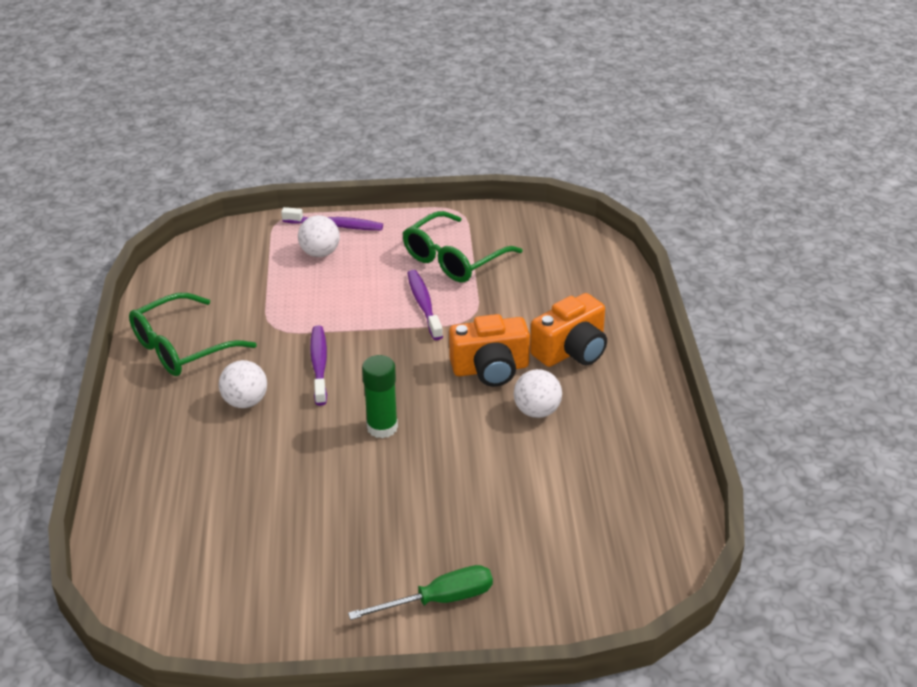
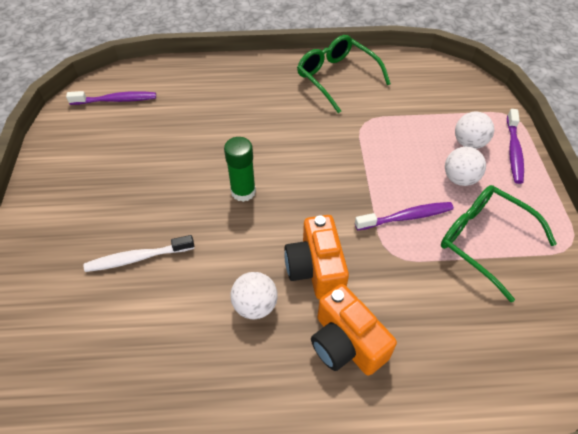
camera: 90 degrees right, 15 degrees up
white ball [219,360,267,408] -> white ball moved to [445,147,486,186]
purple toothbrush [310,325,327,406] -> purple toothbrush moved to [66,91,156,105]
green screwdriver [348,565,493,620] -> none
none -> white toothbrush [84,235,194,272]

